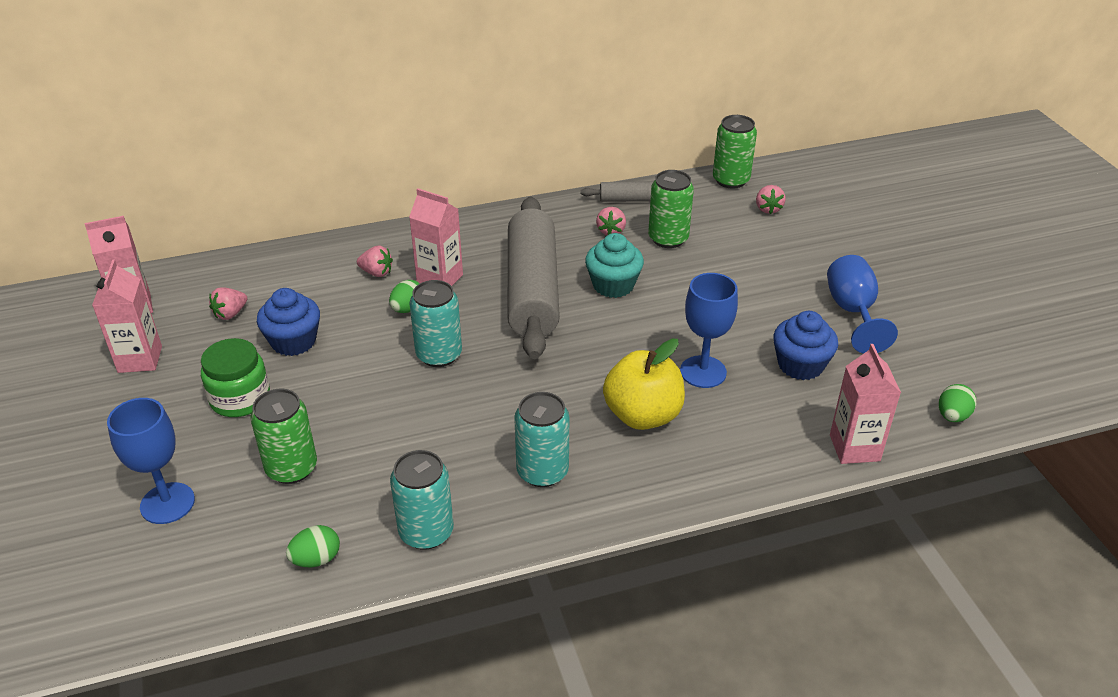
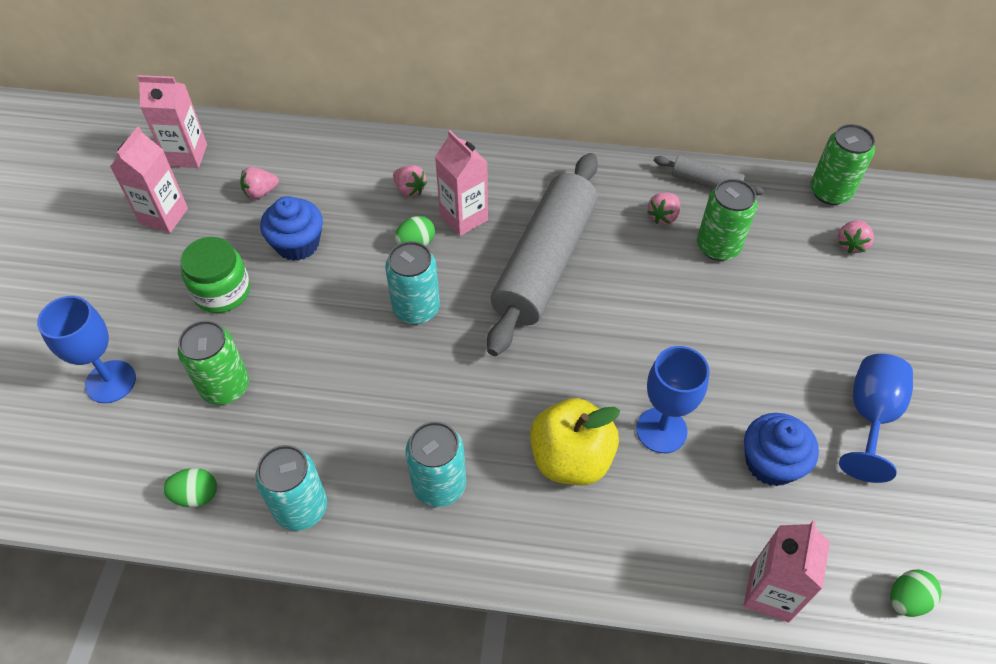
camera: 25 degrees right, 15 degrees up
turquoise cupcake [585,233,644,298] -> none

